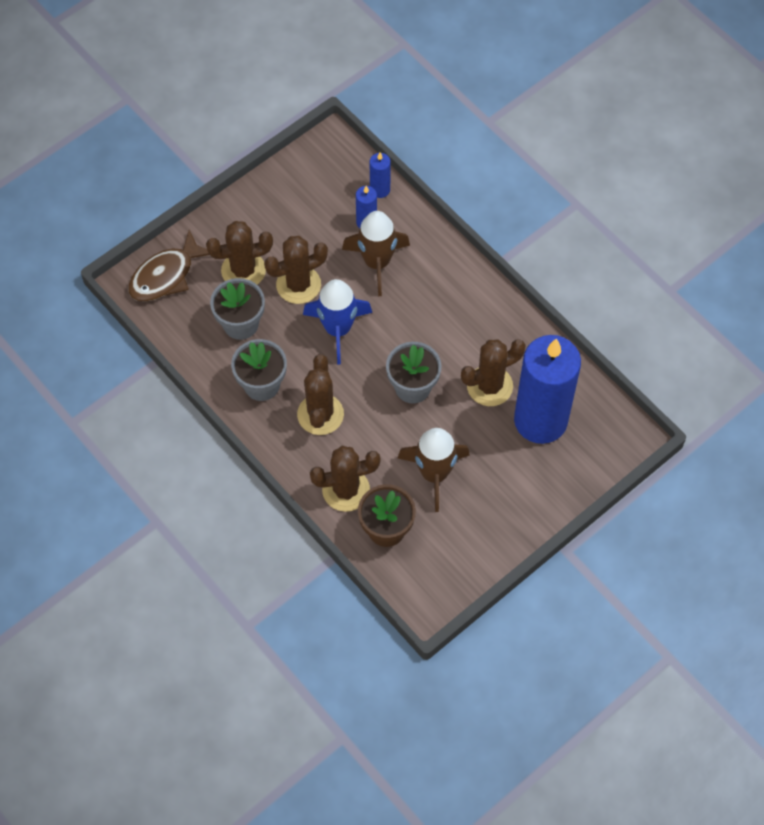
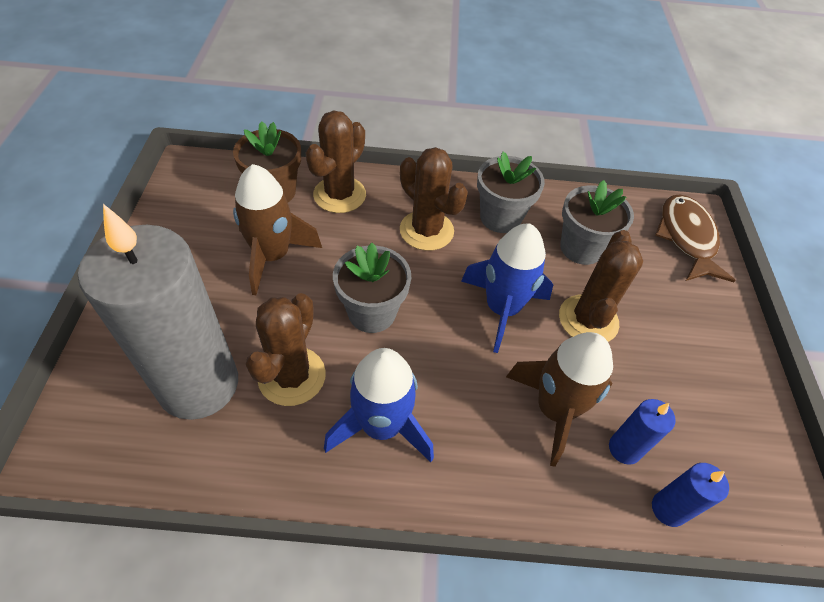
camera: 130 degrees right, 10 degrees down
brown cactus [206,221,273,285] -> none
blue candle [514,335,581,444] -> grey candle [78,204,238,420]
none -> blue rocket [324,348,434,462]

